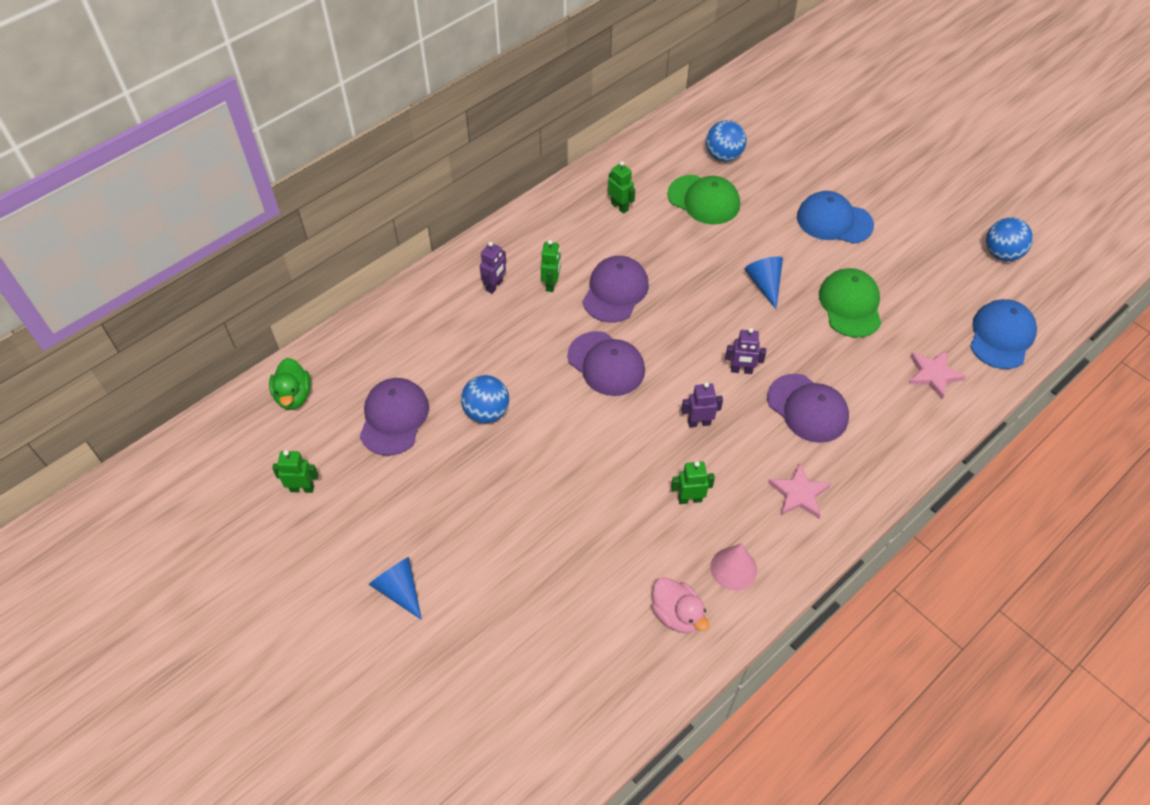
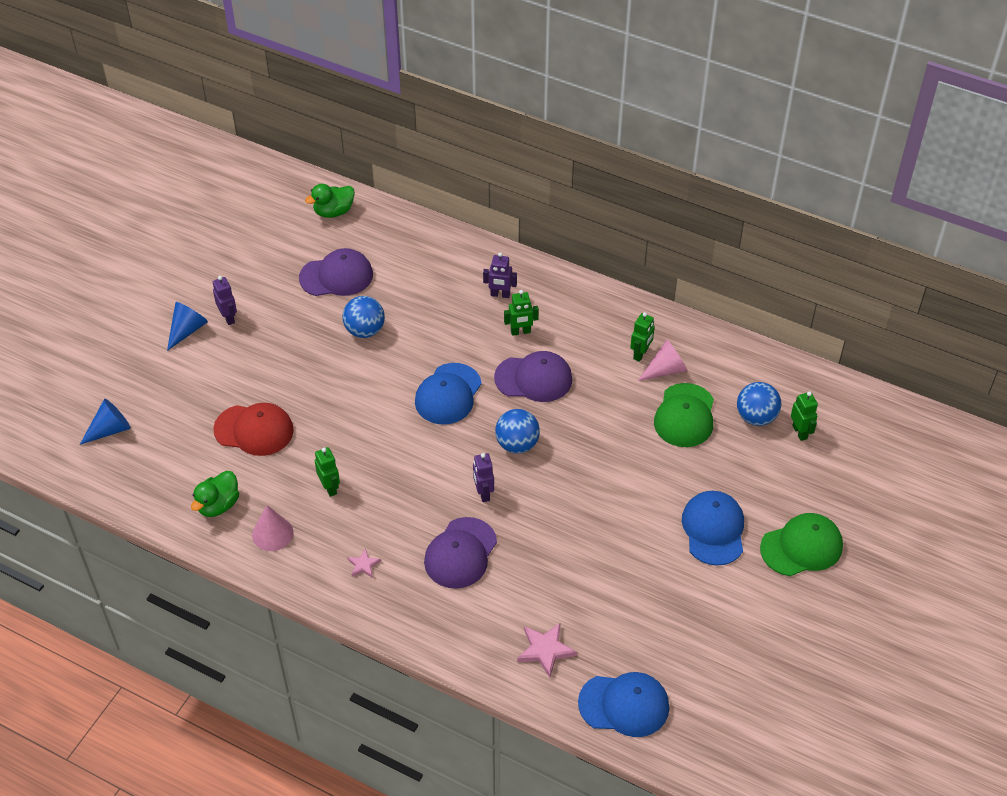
camera: 70 degrees right, 5 degrees down
green robot [272,450,319,493] -> green robot moved to [791,391,818,441]
purple cap [567,331,645,396] -> blue cap [415,363,482,425]
pink duck [651,577,709,633] -> green duck [191,471,239,517]
purple robot [681,382,723,427] -> purple robot moved to [213,276,237,325]
blue cone [744,256,783,309] -> blue cone moved to [80,399,131,445]
pink star [768,462,831,518] -> pink star [347,548,381,578], size x0.59
green cap [819,268,882,338] -> green cap moved to [760,513,843,576]
blue ball [986,217,1033,261] -> blue ball moved to [495,409,540,453]
none -> red cap [213,403,294,456]
none -> pink cone [638,339,688,381]

